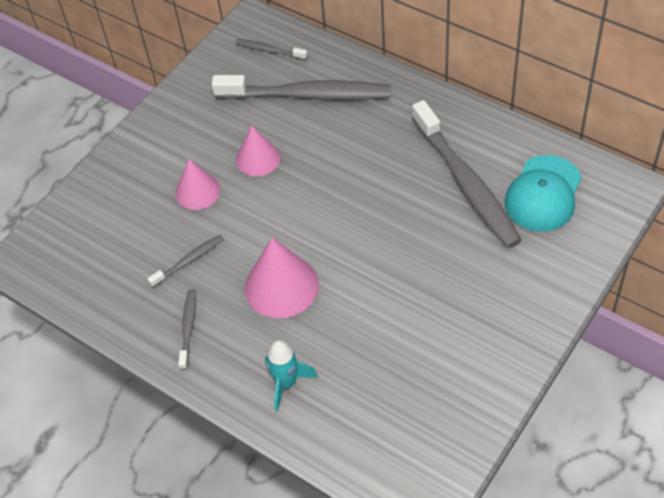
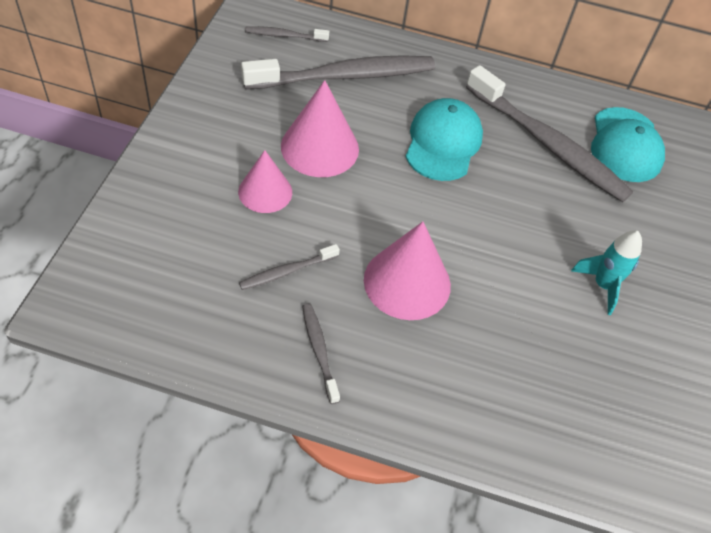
camera: 30 degrees left, 0 degrees up
grey toothbrush [147,235,224,287] -> grey toothbrush turned 150 degrees counterclockwise [239,244,340,290]
pink cone [236,125,280,177] -> pink cone [281,80,359,177], size x1.53
turquoise rocket [265,340,318,412] -> turquoise rocket moved to [571,231,642,315]
none -> turquoise cap [405,98,483,181]

